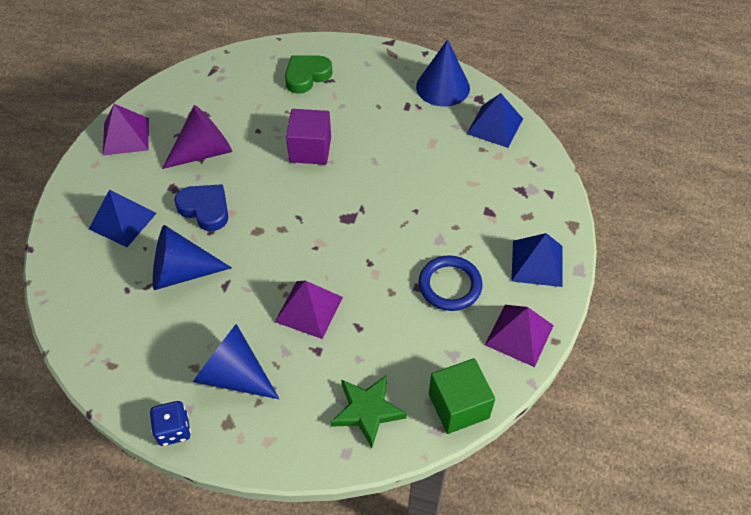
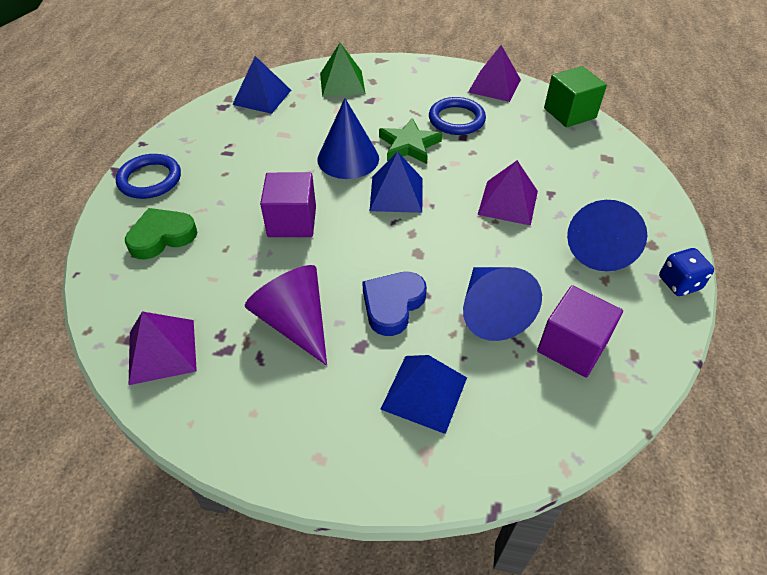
camera: 95 degrees left, 5 degrees down
purple pyramid [103,104,149,156] -> purple pyramid moved to [129,311,197,385]
green heart [285,55,333,94] -> green heart turned 105 degrees clockwise [125,208,197,260]
green star [331,375,407,448] -> green star moved to [379,118,442,164]
blue cone [416,39,470,107] -> blue cone moved to [318,98,379,179]
blue pyramid [511,233,563,287] -> blue pyramid moved to [370,152,422,213]
none -> blue ring [116,154,181,199]
none -> green pyramid [320,43,366,97]
none -> purple cube [537,285,623,378]

